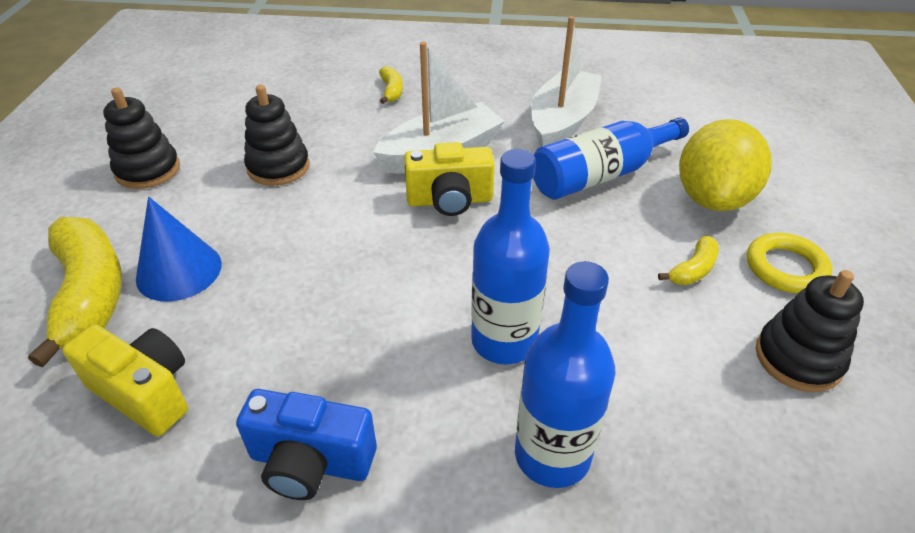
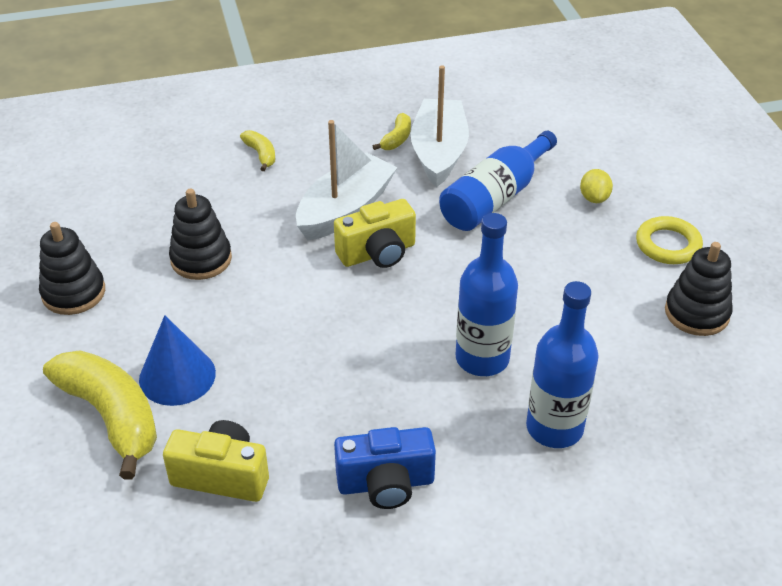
camera: 20 degrees left, 0 degrees up
yellow banana [658,236,719,285] -> yellow banana moved to [373,113,411,150]
yellow lemon [679,119,772,211] -> yellow lemon [580,169,613,203], size x0.44

